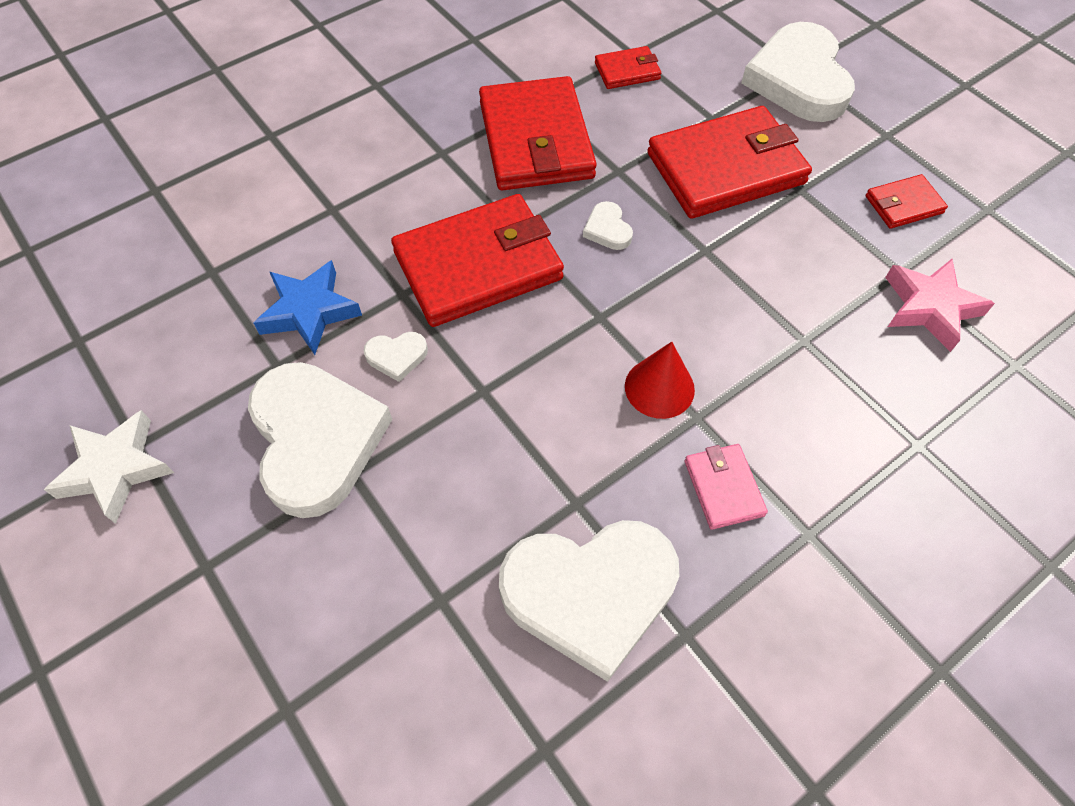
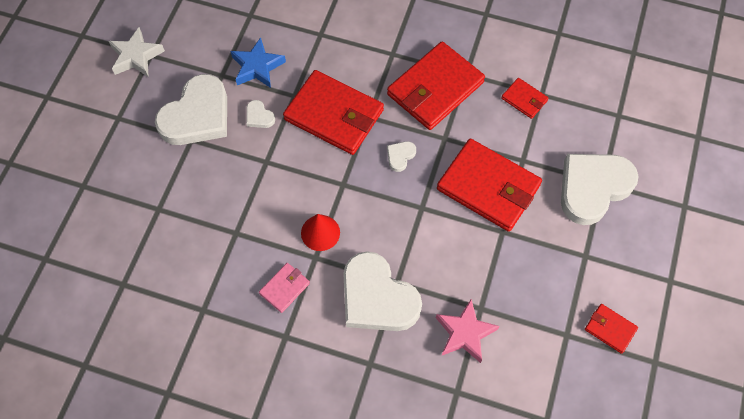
camera: 55 degrees right, 5 degrees up
white heart [499,520,679,682] -> white heart moved to [343,251,422,331]
red wallet [866,174,948,229] -> red wallet moved to [585,304,638,354]

